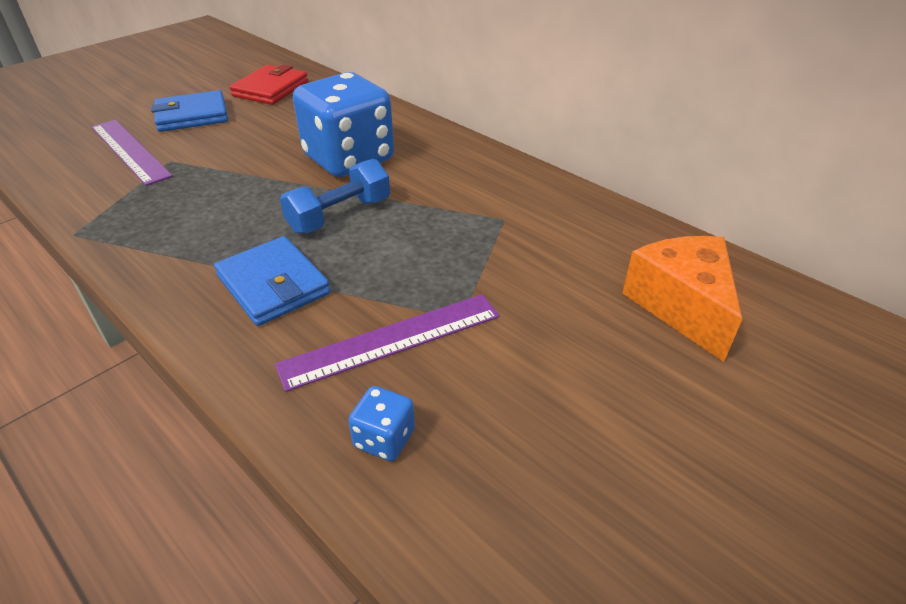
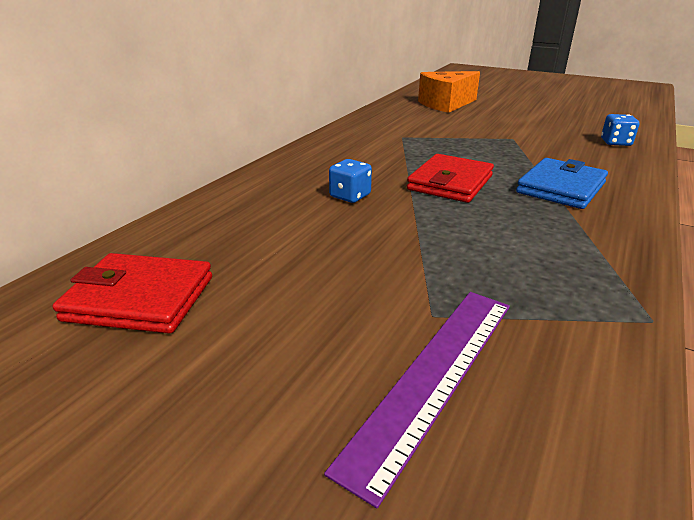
camera: 105 degrees left, 10 degrees down
blue wallet [151,90,228,132] -> none
purple ruler [275,294,500,392] -> none
blue dumbbell [280,159,390,234] -> red wallet [407,154,494,203]
blue dice [293,72,394,177] -> blue dice [329,159,372,203], size x0.41

